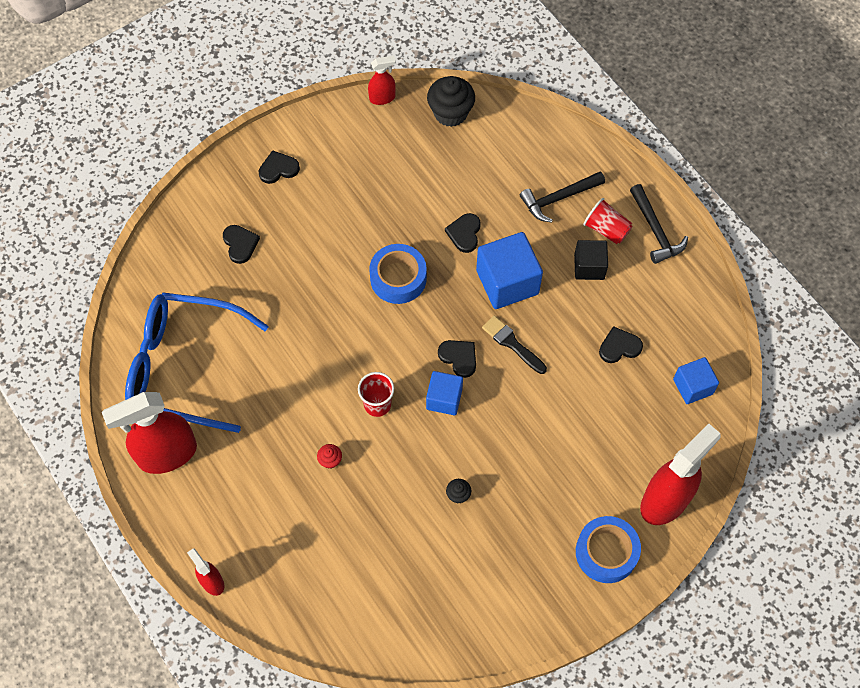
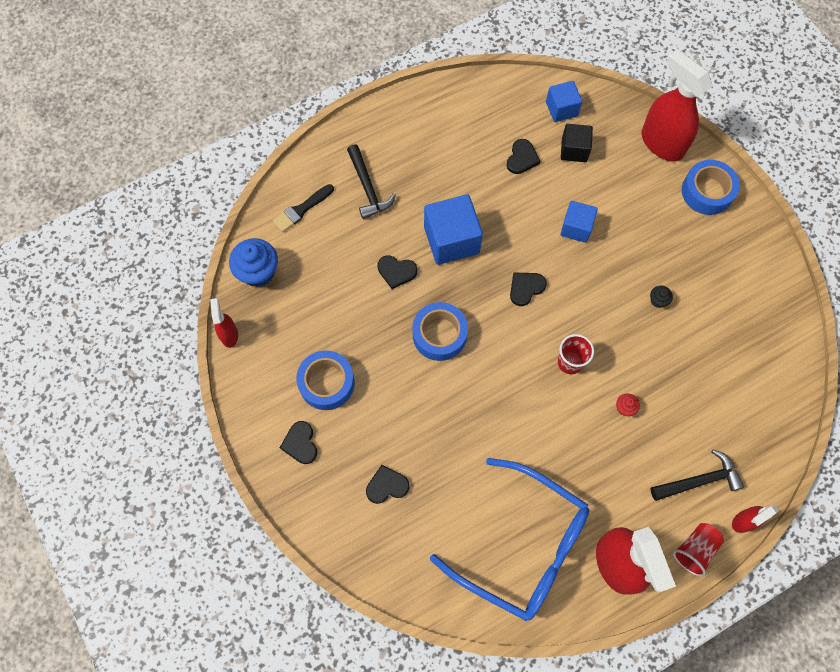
camera: 85 degrees left, 5 degrees up
blue glasses [125,293,269,433] -> blue glasses turned 75 degrees counterclockwise [430,458,589,621]
blue cube [426,371,463,415] -> blue cube moved to [560,201,598,243]
black cupcake [427,76,475,127] -> blue cupcake [229,238,278,287]
black brush [482,316,547,374] -> black brush moved to [273,184,334,232]
black cube [574,240,608,280] -> black cube moved to [561,124,593,162]
red cup [583,198,633,244] -> red cup moved to [673,523,724,576]
black heart [599,326,643,363] -> black heart turned 150 degrees counterclockwise [507,139,541,174]
black hammer [630,184,688,264] -> black hammer moved to [650,449,744,501]
none -> blue tape [296,351,355,410]

